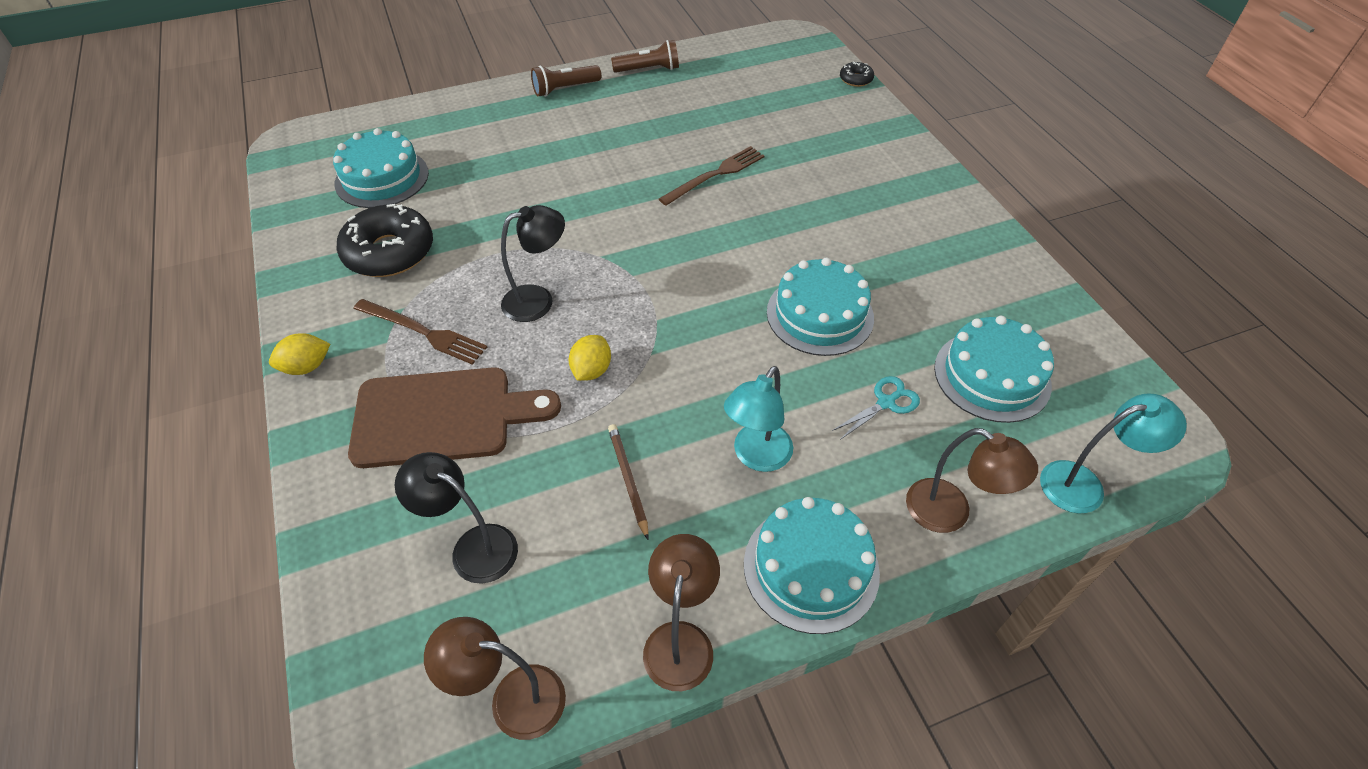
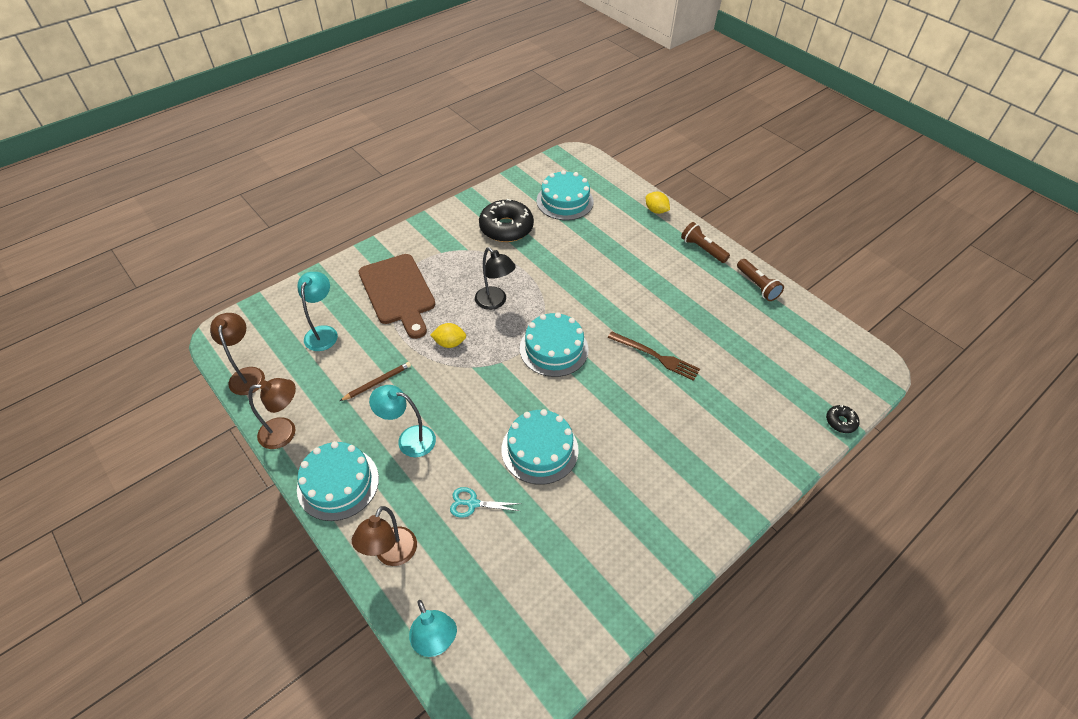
camera: 70 degrees right, 0 degrees up
yellow lemon [269,333,330,375] -> yellow lemon moved to [646,192,670,214]
brown fork [353,299,487,365] -> none
black lamp [395,452,518,584] -> turquoise lamp [297,272,338,351]
turquoise scissors [832,376,920,440] -> turquoise scissors turned 150 degrees clockwise [450,487,521,518]
turquoise cake [934,316,1054,423] -> turquoise cake moved to [520,312,589,377]

